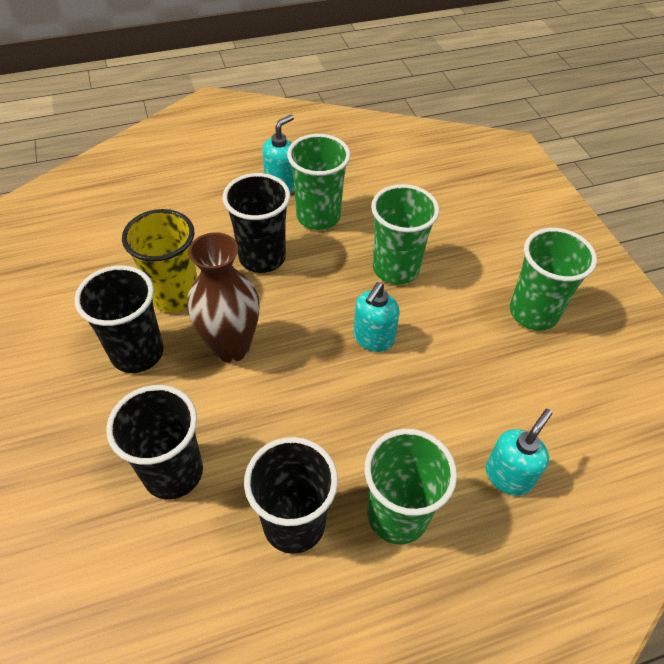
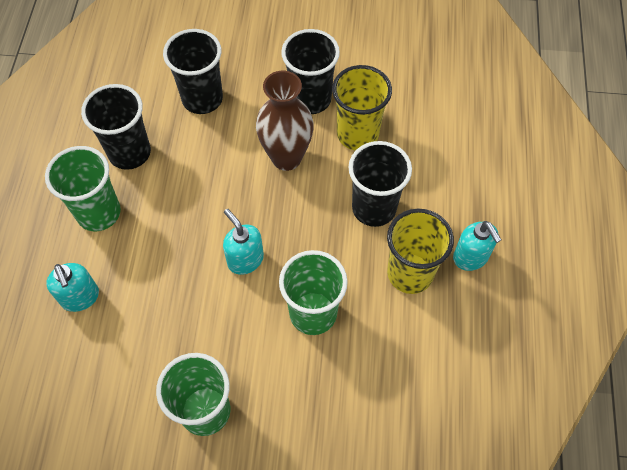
camera: 115 degrees right, 10 degrees up
green cup [287,134,351,230] -> yellow cup [387,209,454,294]

